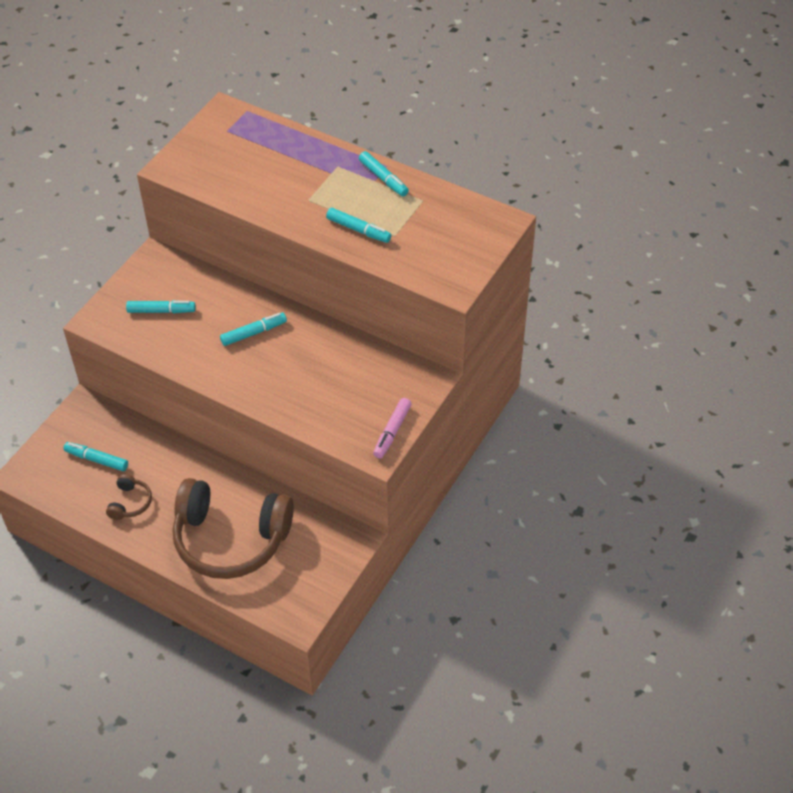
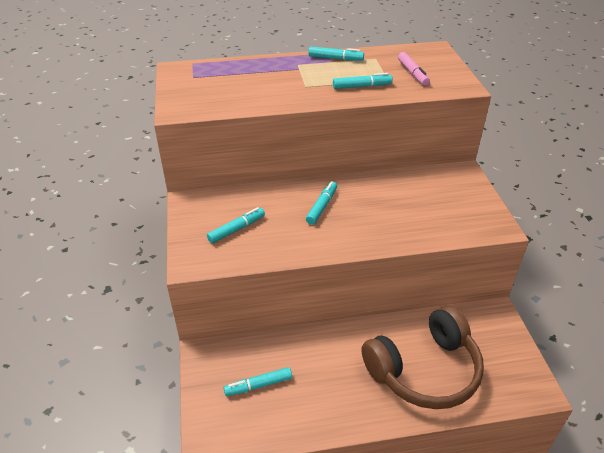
camera: 40 degrees left, 10 degrees down
brown headphones [106,474,152,520] -> none
pink marker [373,398,412,458] -> pink marker moved to [398,52,430,86]

